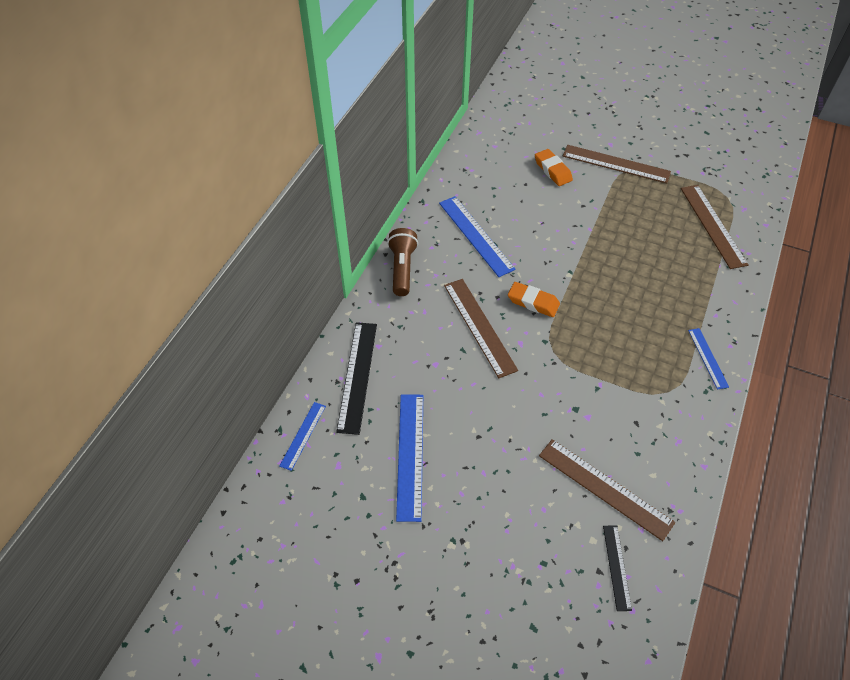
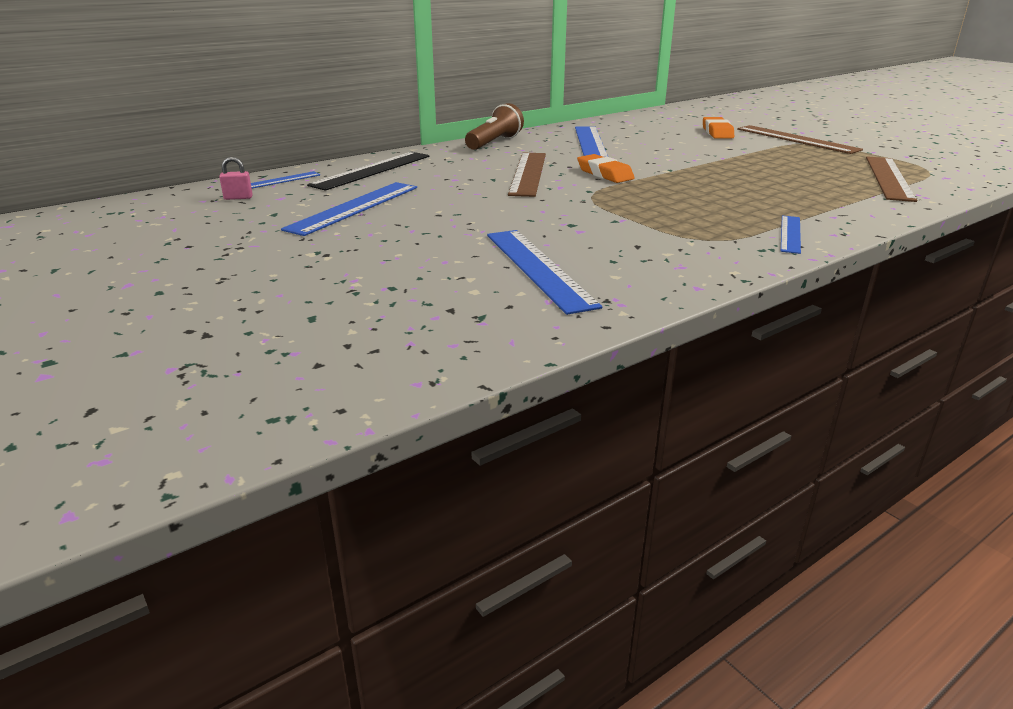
camera: 30 degrees right, 25 degrees down
brown ruler [539,439,675,541] -> blue ruler [487,230,602,315]
black ruler [603,525,632,611] -> none
none -> pink padlock [219,157,253,200]

